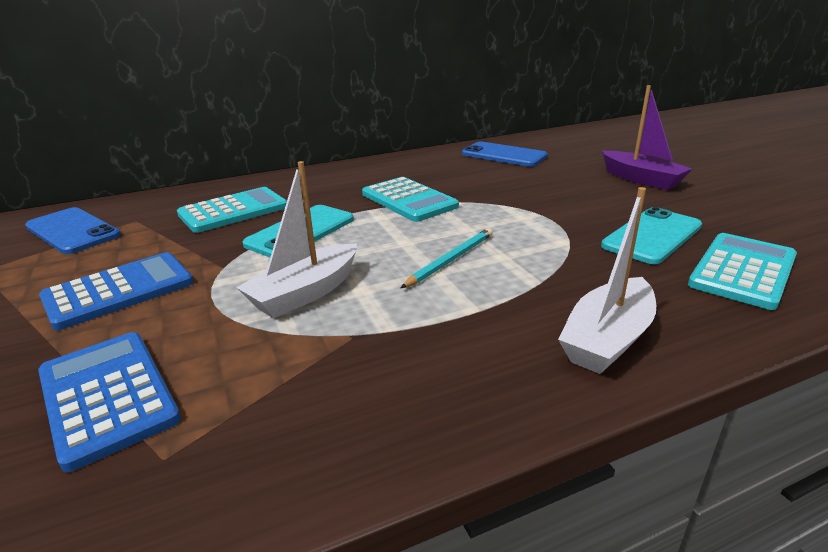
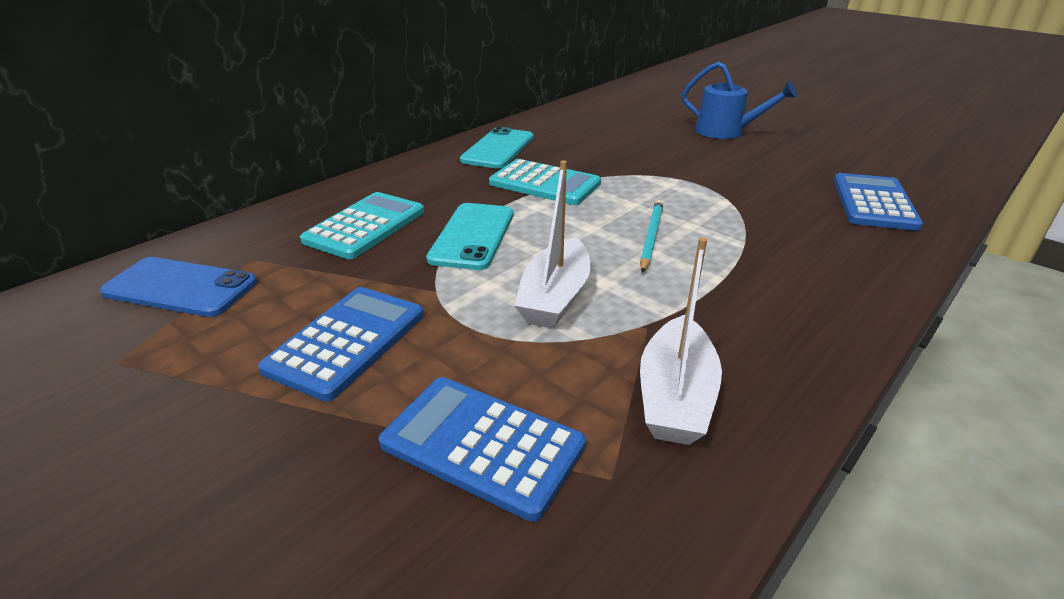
camera: 25 degrees left, 5 degrees up
blue phone [462,142,548,167] -> none
white boat [558,187,656,374] -> white boat moved to [640,237,722,445]
turquoise phone [601,207,702,264] -> turquoise phone moved to [460,127,534,169]
purple boat [602,85,693,190] -> blue watering can [682,61,798,139]
turquoise calculator [688,233,797,310] -> blue calculator [834,173,923,231]

